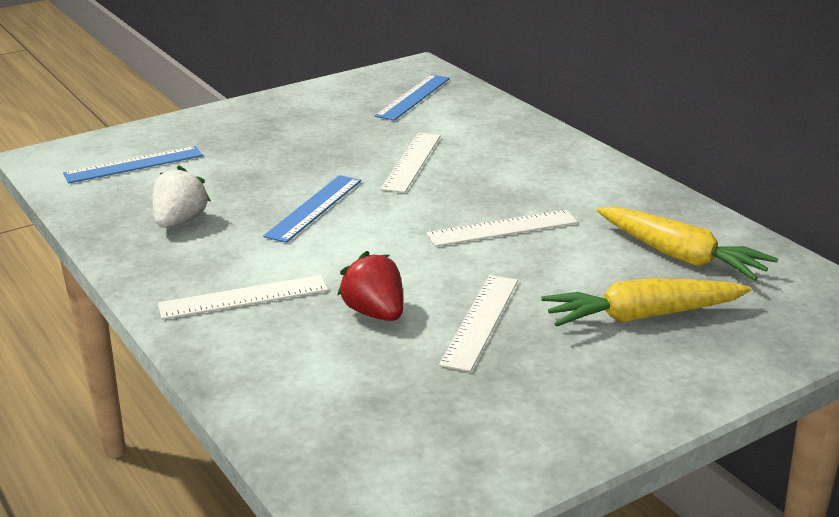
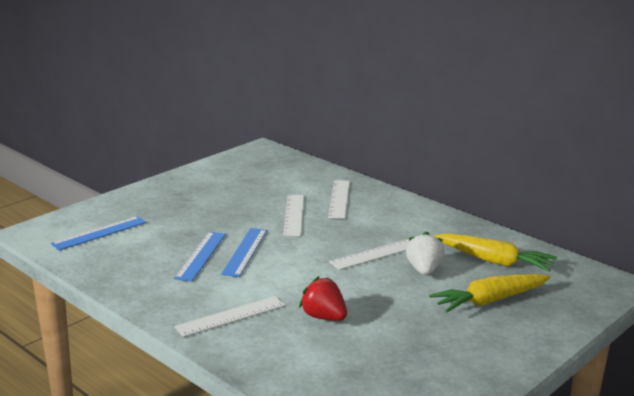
camera: 15 degrees left, 5 degrees down
white strawberry [152,165,211,228] -> white strawberry moved to [406,231,445,275]
blue ruler [375,75,450,121] -> blue ruler moved to [174,232,226,281]
white ruler [439,275,518,372] -> white ruler moved to [328,180,350,219]

